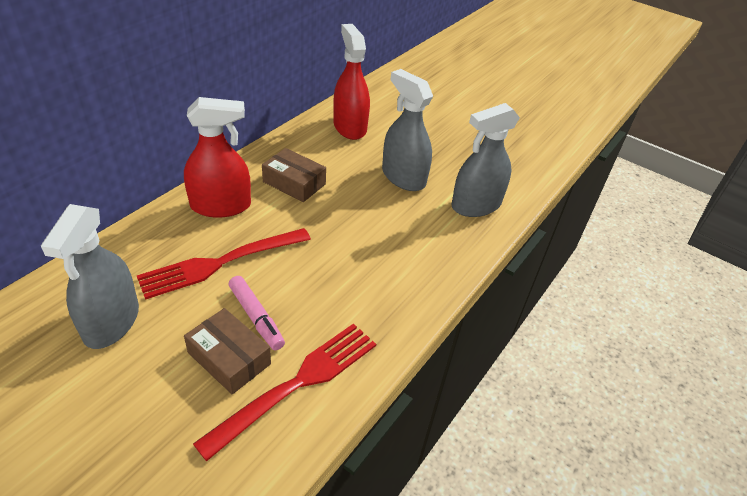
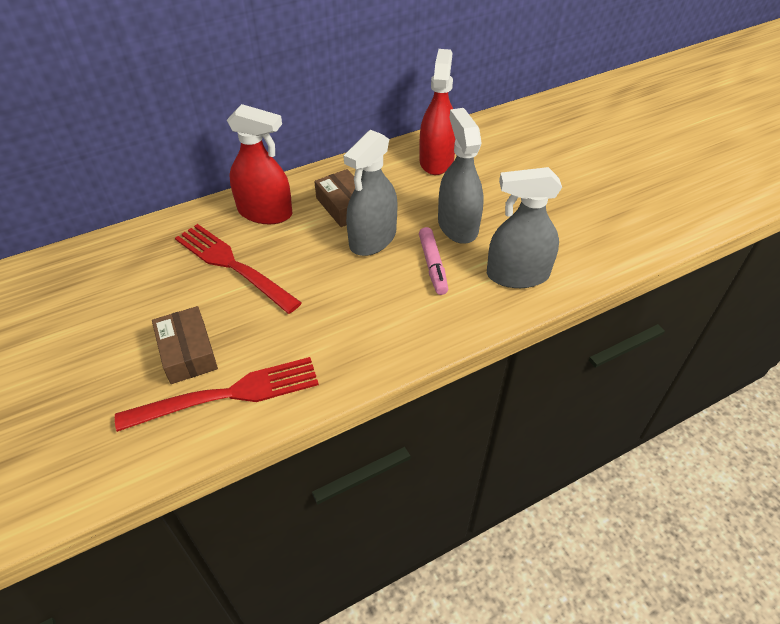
camera: 30 degrees right, 5 degrees up
grey spray bottle [41,204,139,349] -> grey spray bottle moved to [343,130,398,256]
red fork [137,228,311,300] -> red fork turned 45 degrees clockwise [175,224,302,314]
pink marker [229,276,285,350] -> pink marker moved to [419,227,448,295]

